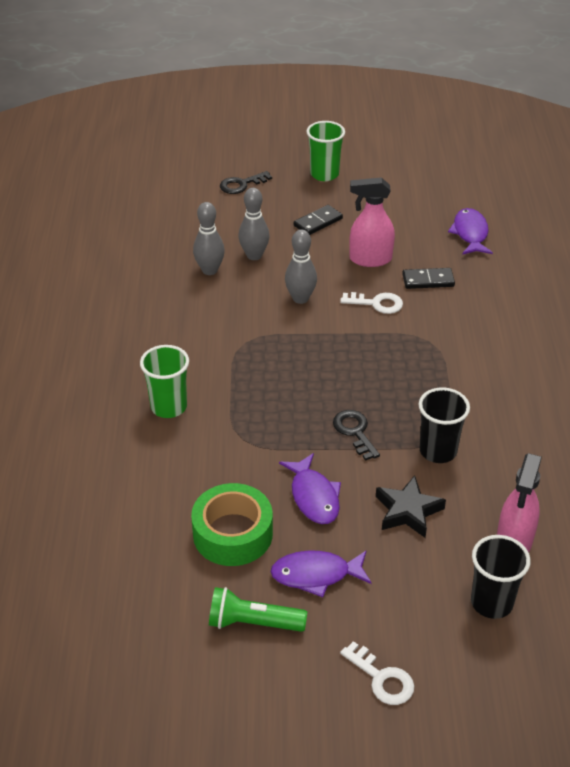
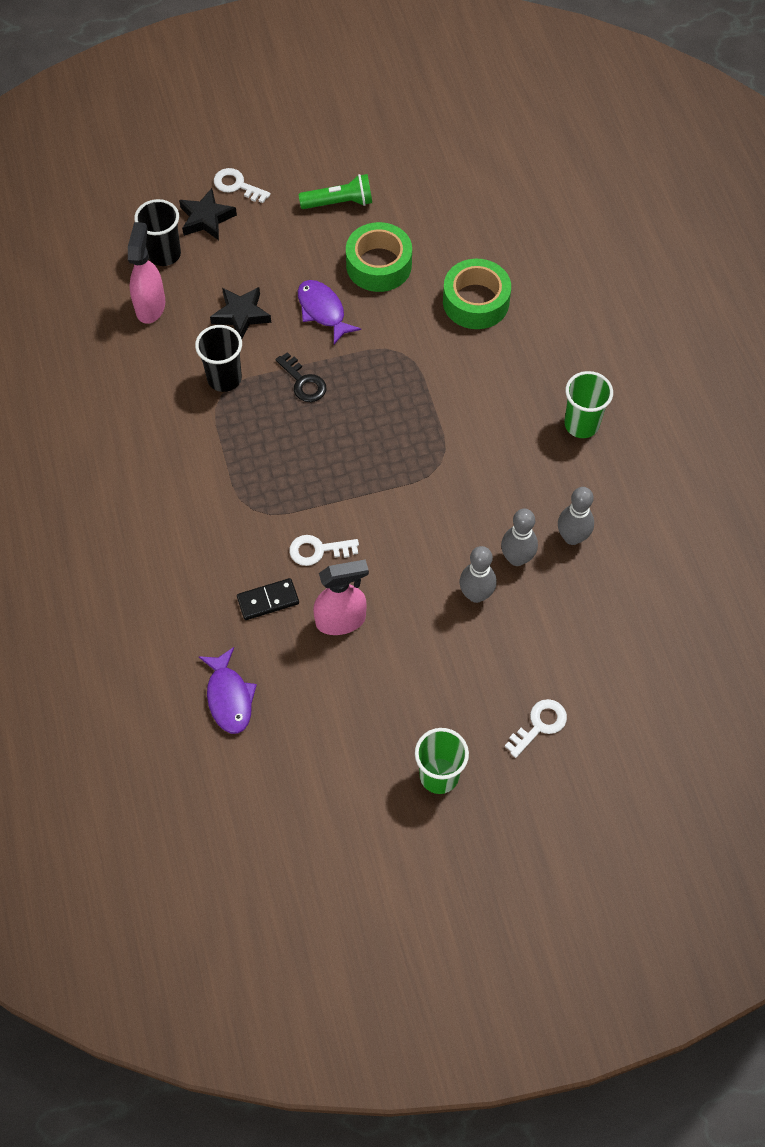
camera: 165 degrees right, 20 degrees up
green cup [140,345,189,418] -> green cup moved to [564,371,613,438]
black key [220,171,272,194] -> white key [505,699,567,758]
purple fish [270,551,372,597] -> none
grey bowling pin [285,229,317,304] -> grey bowling pin moved to [558,487,594,545]
black domino [294,205,343,235] -> none
none -> black star [179,188,237,240]
none -> green tape [443,259,511,329]

